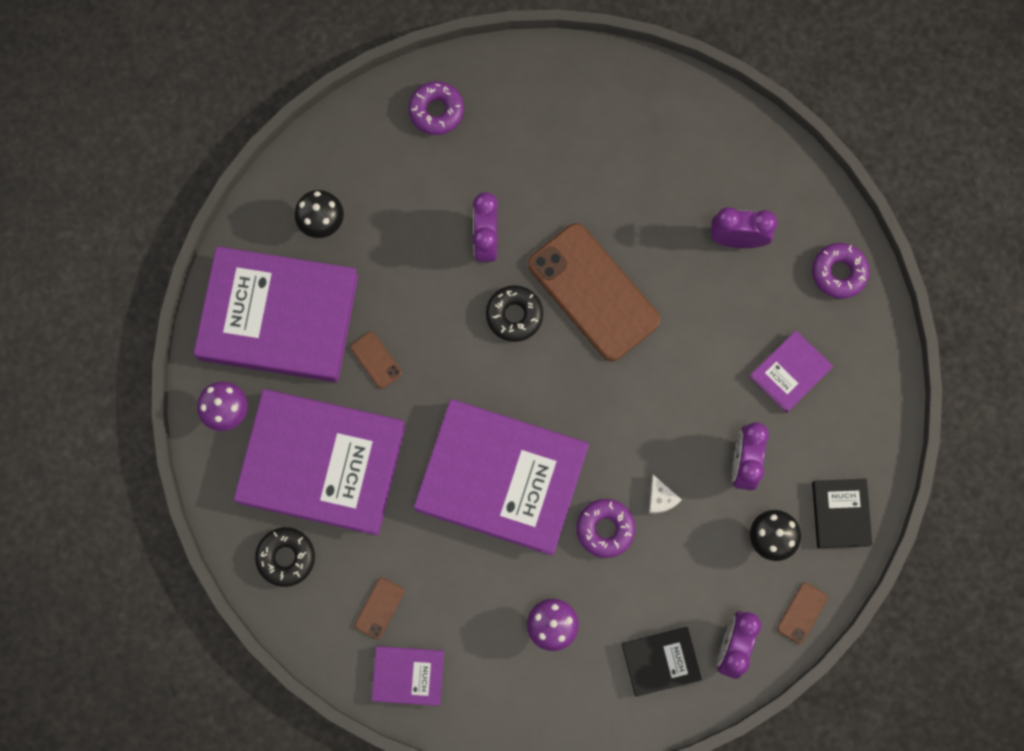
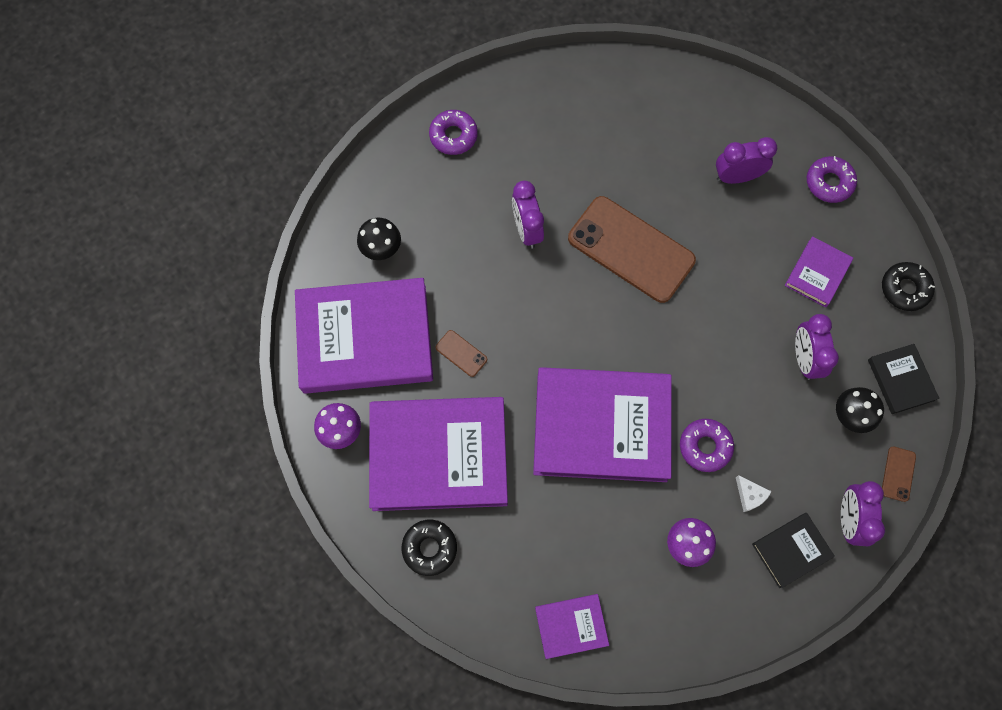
camera: 15 degrees left, 5 degrees down
brown phone [355,578,404,639] -> none
black donut [486,285,543,342] -> black donut moved to [882,262,935,311]
white cheese [649,475,682,514] -> white cheese moved to [736,475,772,512]

